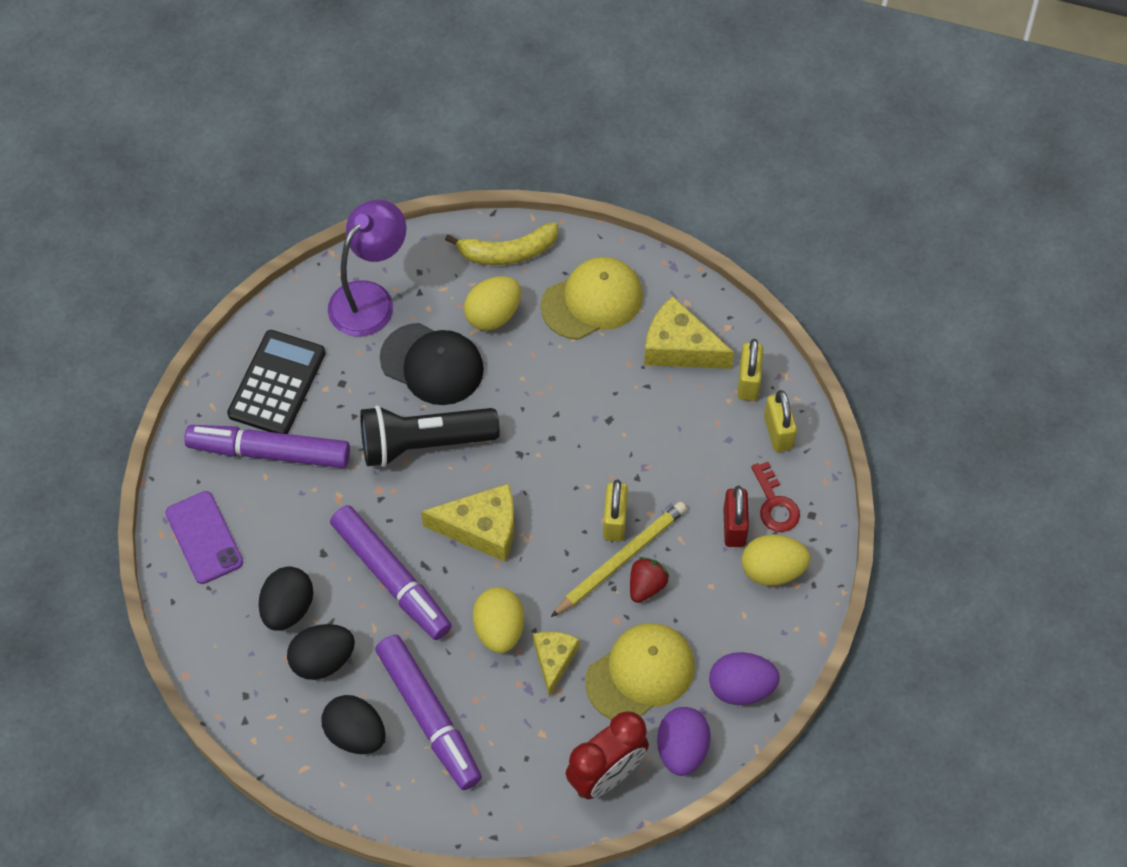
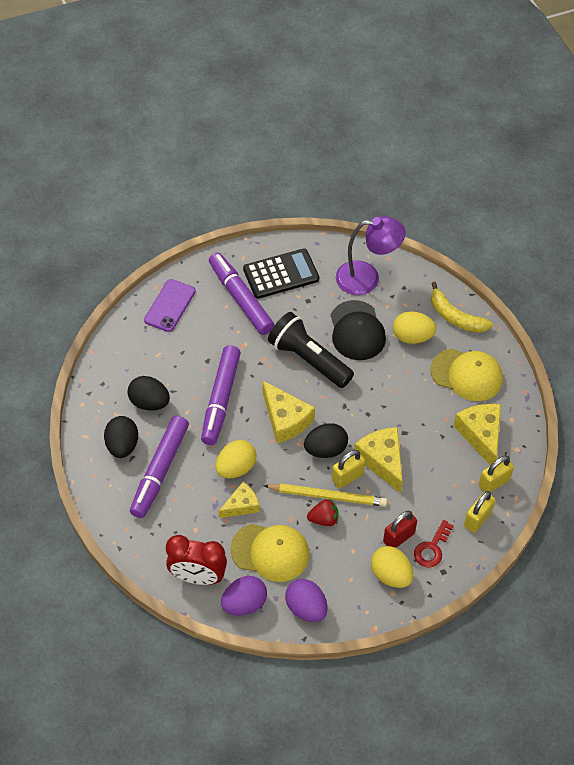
camera: 50 degrees right, 5 degrees down
black egg [259,566,313,631] -> black egg moved to [304,423,348,458]
none -> yellow cheese [354,427,403,493]

